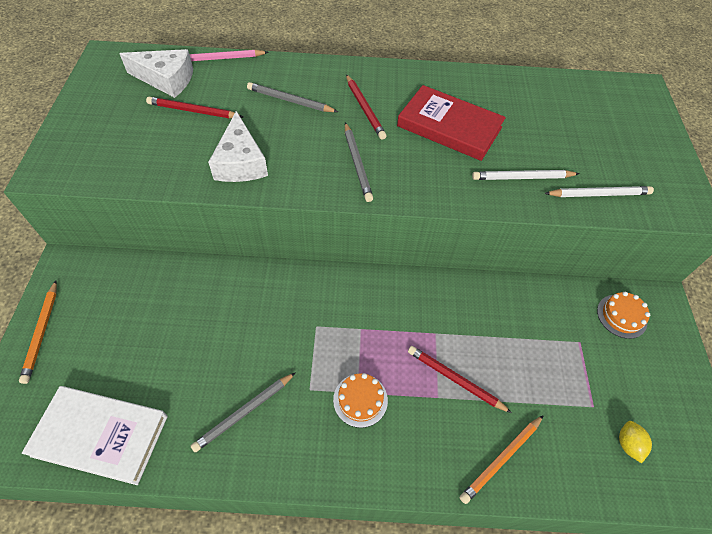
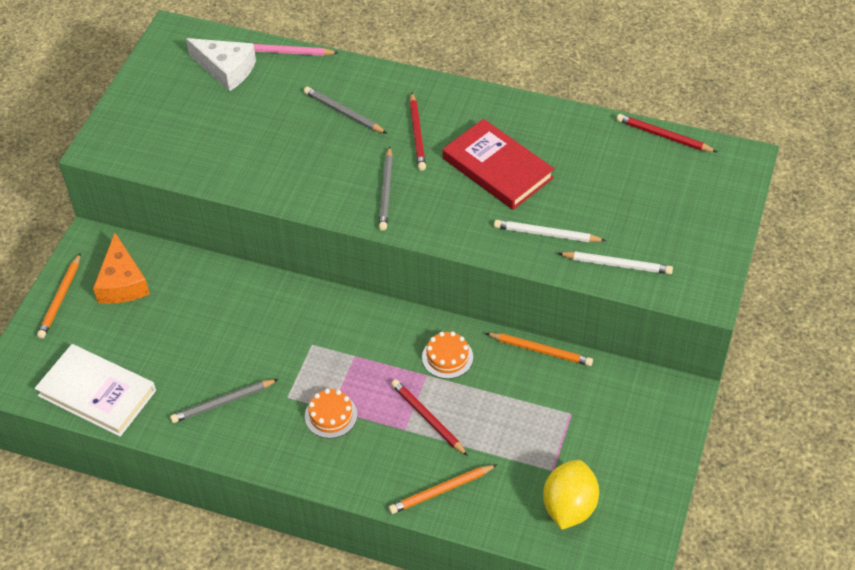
camera: 20 degrees right, 5 degrees down
red pencil [146,97,243,118] -> red pencil moved to [616,114,717,152]
white cheese [208,111,268,182] -> none
orange cake [597,292,650,339] -> orange cake moved to [422,331,473,379]
yellow lemon [619,421,652,463] -> yellow lemon [543,460,599,530], size x2.00
none -> orange cheese [93,233,150,304]
none -> orange pencil [485,333,593,366]

